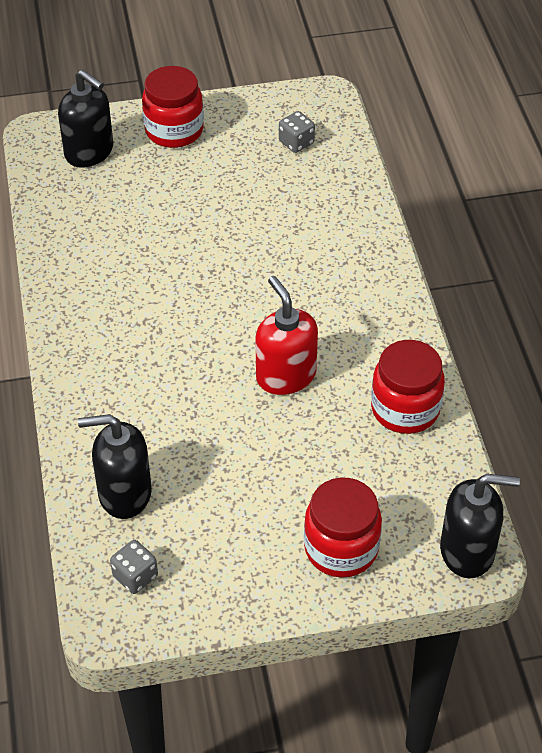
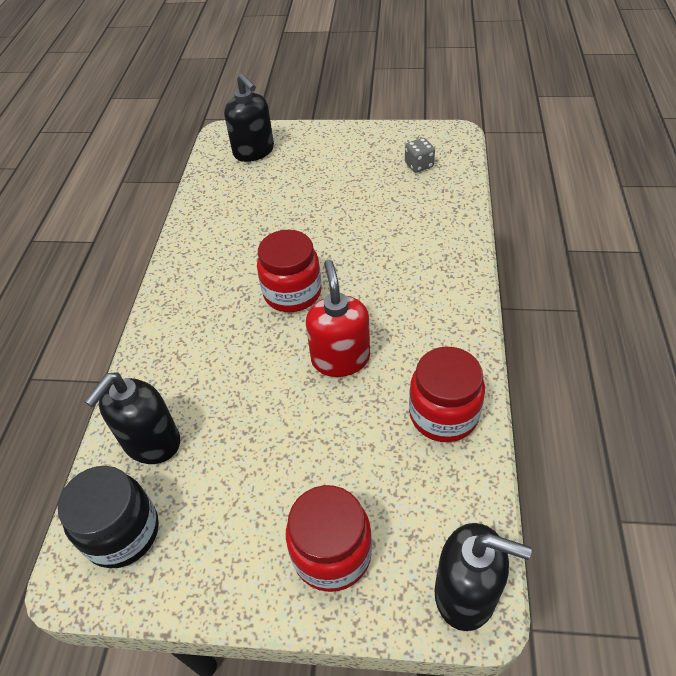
camera: 20 degrees right, 0 degrees up
black soap dispenser [78,414,152,519] -> black soap dispenser turned 75 degrees counterclockwise [85,372,180,464]
grey dice [110,540,158,594] -> black jar [58,466,159,568]
red jar [142,66,204,148] -> red jar moved to [257,230,322,312]

